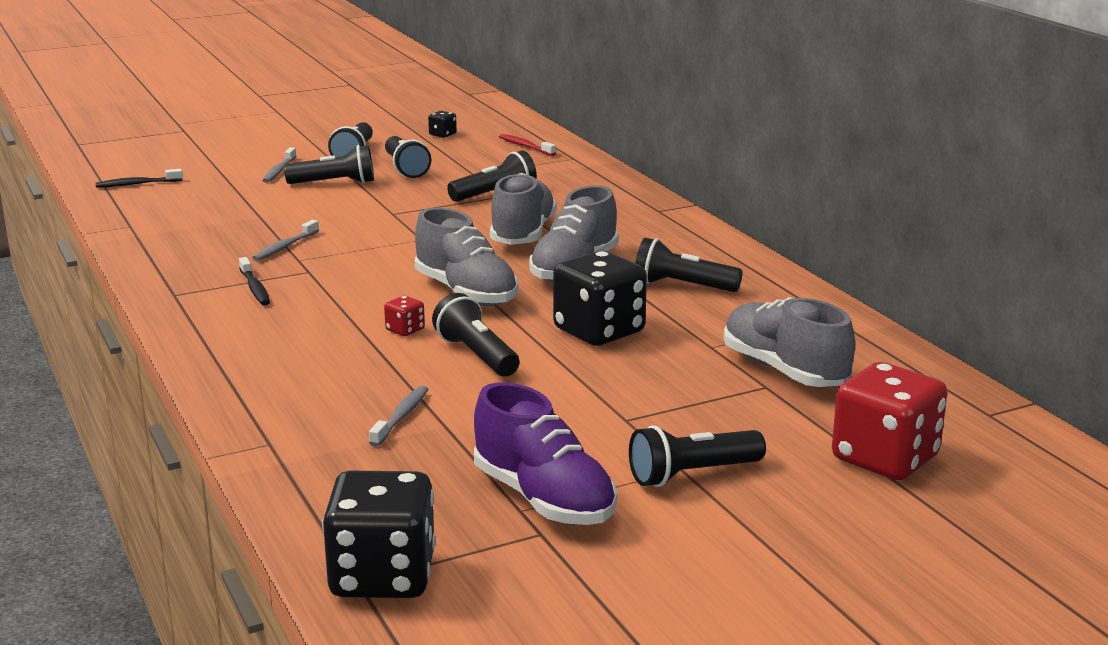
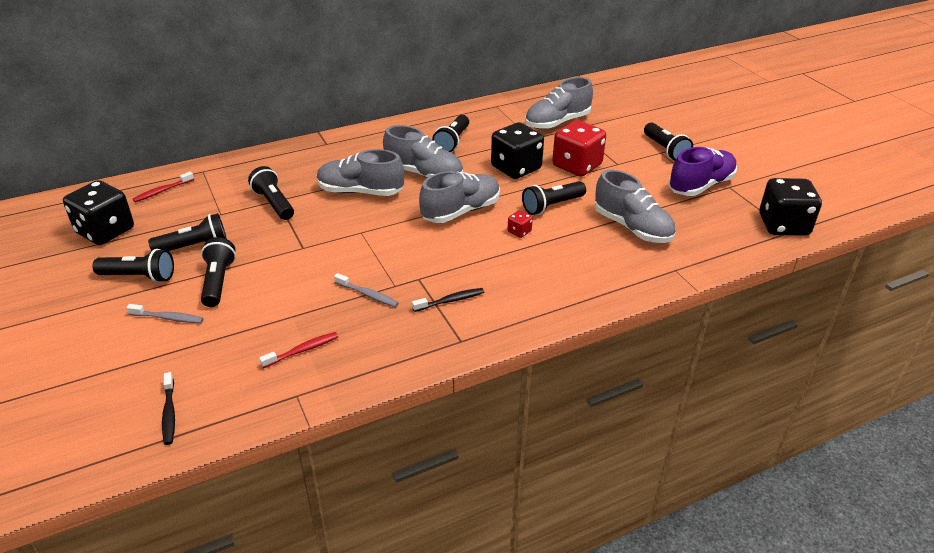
camera: 90 degrees left, 15 degrees up
grey toothbrush [369,386,429,447] -> grey shoe [595,170,676,243]
black dice [428,111,457,138] -> black dice [63,180,134,245], size x2.33
red dice [832,362,947,480] -> red dice moved to [552,120,606,177]
none -> red toothbrush [259,332,338,368]

